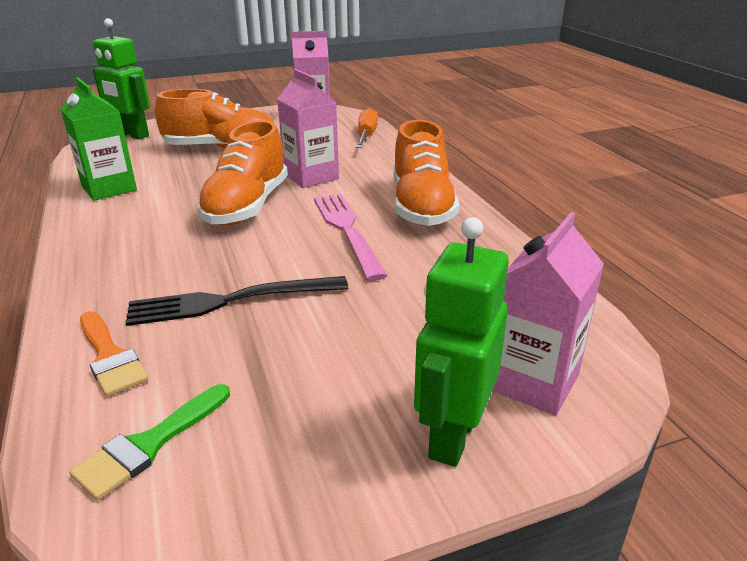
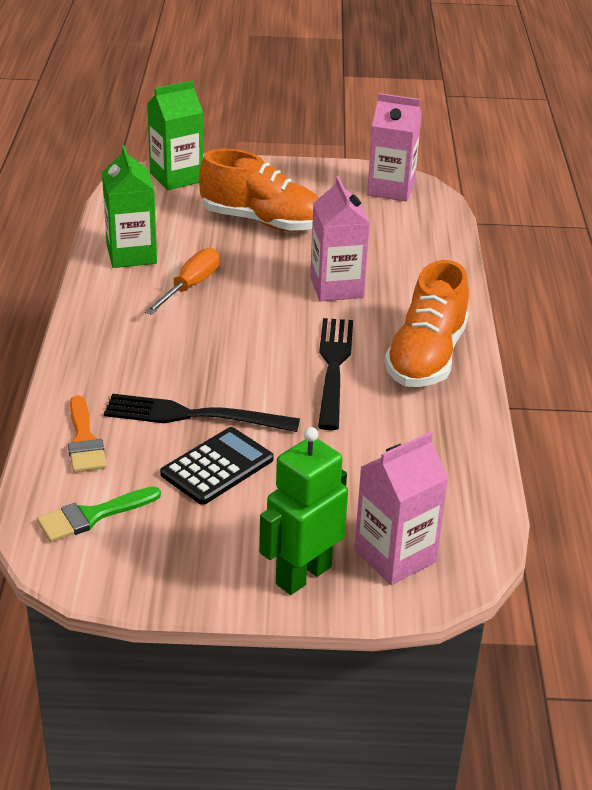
camera: 20 degrees right, 5 degrees up
green robot [93,18,150,140] -> green carton [147,80,203,190]
orange shoe [197,120,288,225] -> none
pink fork [314,194,387,281] -> black fork [318,318,353,430]
orange screwdriver [356,108,378,148] -> orange screwdriver moved to [145,248,220,315]
none -> black calculator [160,427,274,505]

